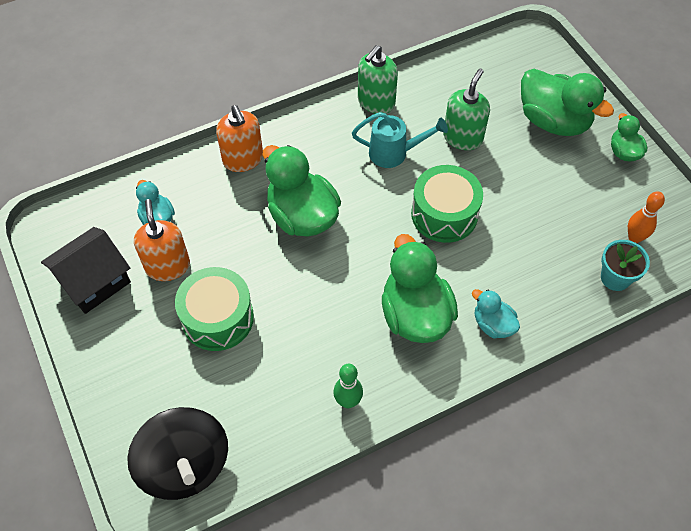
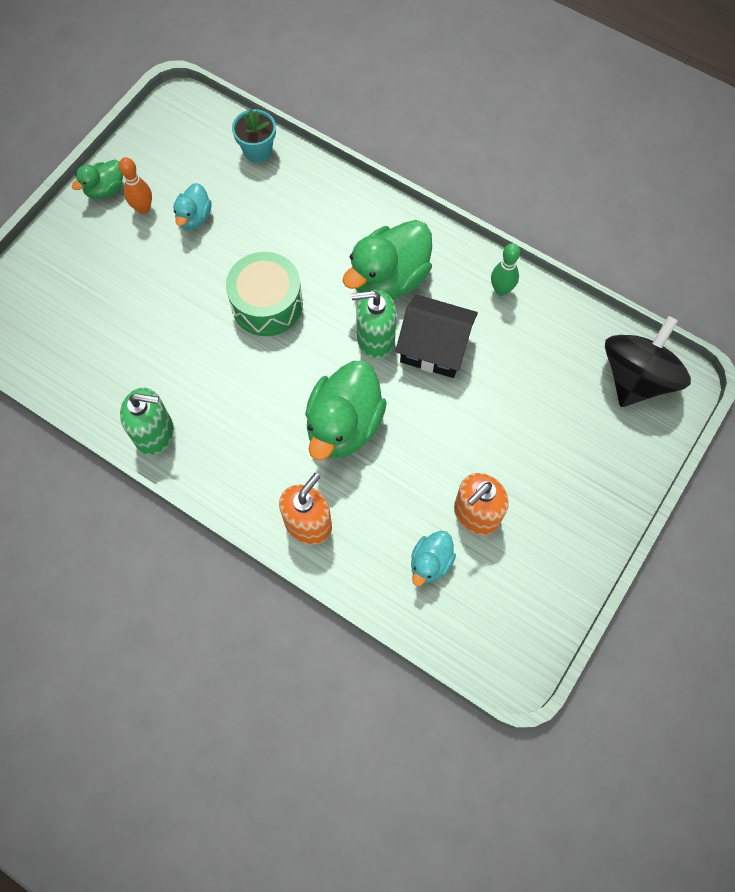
camera: 120 degrees left, 10 degrees up
black house [41,227,131,314] -> black house moved to [395,294,478,378]
green drum [175,267,254,351] -> none
turquoise watering can [352,112,448,168] -> none
green soap dispenser [443,68,490,150] -> green soap dispenser moved to [351,290,397,359]
turquoise duck [472,289,520,338] -> turquoise duck moved to [173,183,212,230]
green duck [521,69,614,136] -> none
orange bowling pin [628,191,665,243] -> orange bowling pin moved to [119,157,152,214]

